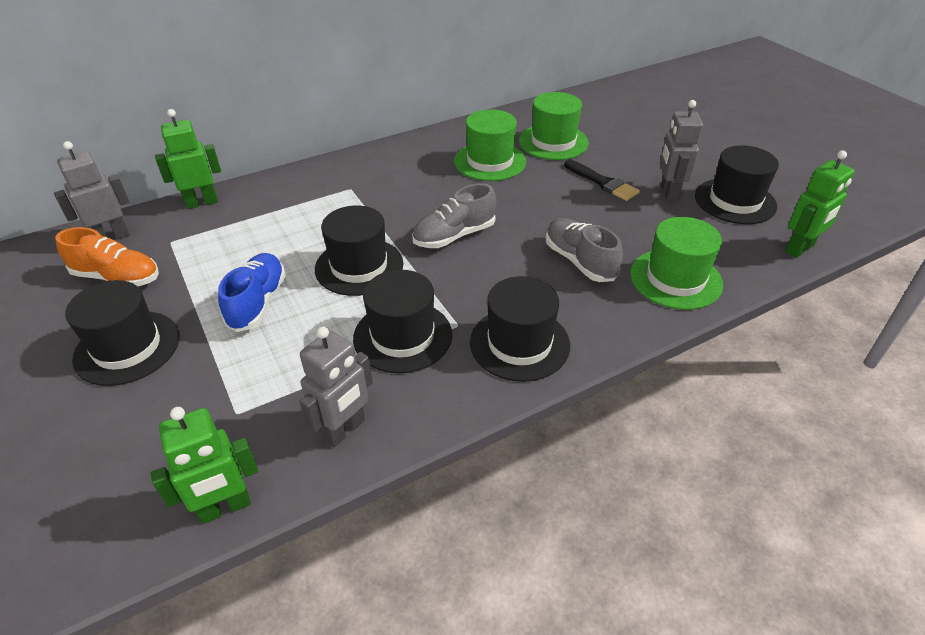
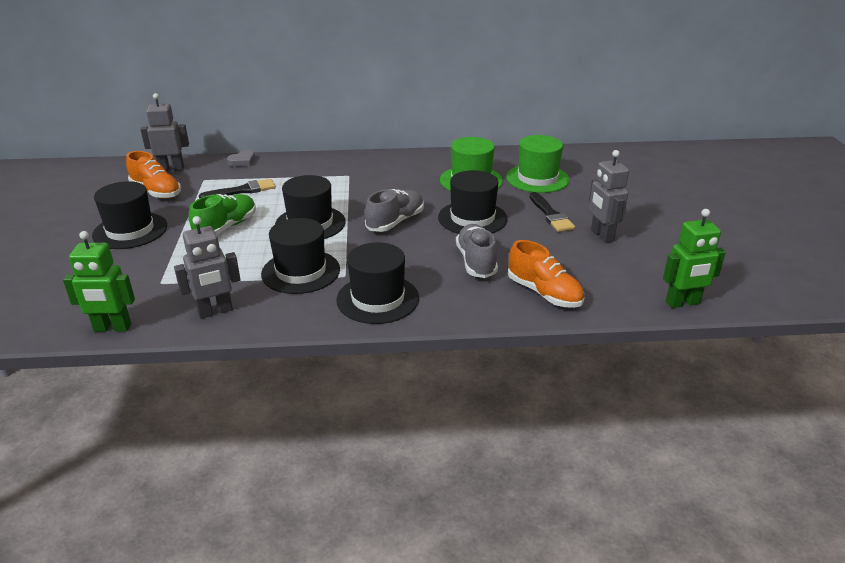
camera: 25 degrees right, 10 degrees down
green robot [155,109,221,209] -> grey heart [227,150,255,167]
blue shoe [218,253,286,332] -> green shoe [189,194,256,235]
grey shoe [412,183,496,248] -> grey shoe turned 135 degrees clockwise [365,189,424,232]
green hat [630,217,723,310] -> orange shoe [508,240,584,308]
grey robot [660,100,703,202] -> grey robot turned 45 degrees counterclockwise [589,150,629,243]
black hat [695,145,779,224] -> black hat moved to [438,170,507,234]
none -> black brush [199,179,276,198]

